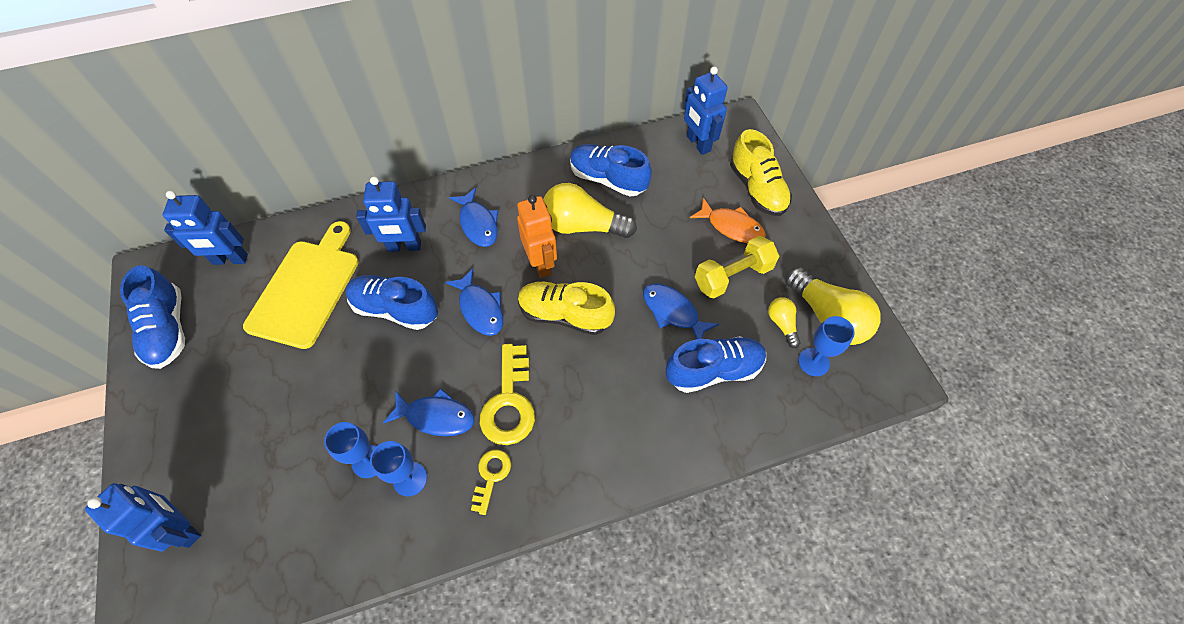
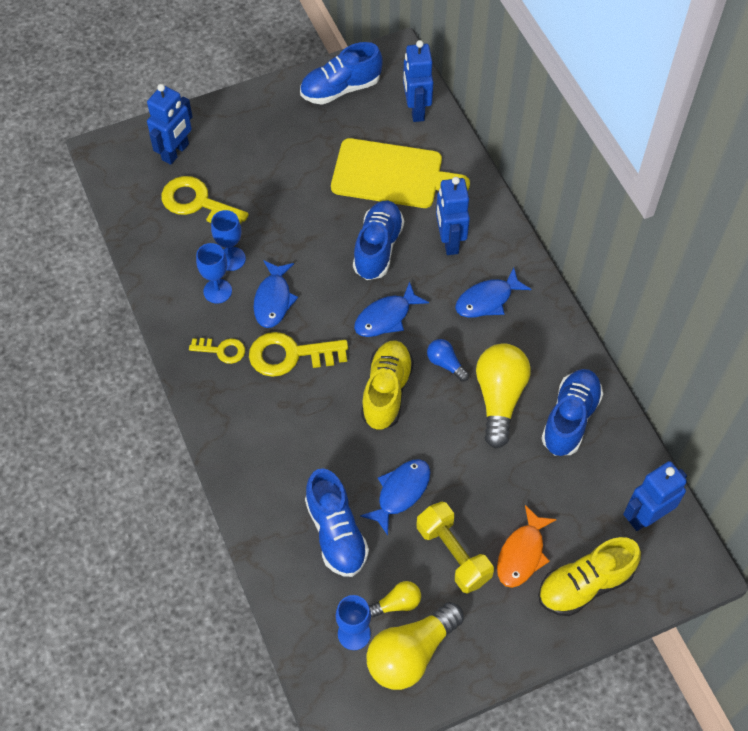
camera: 85 degrees right, 0 degrees up
orange robot [517,195,557,278] -> blue light bulb [427,339,469,382]
none -> yellow key [161,176,249,225]

